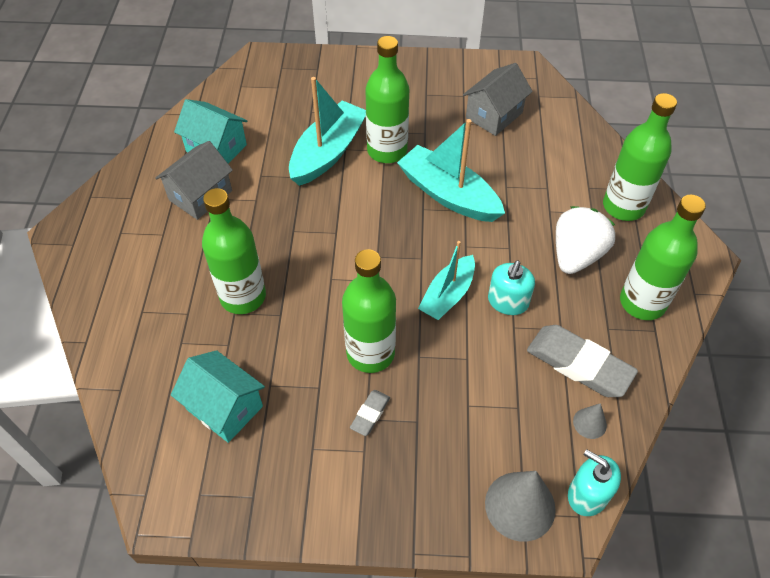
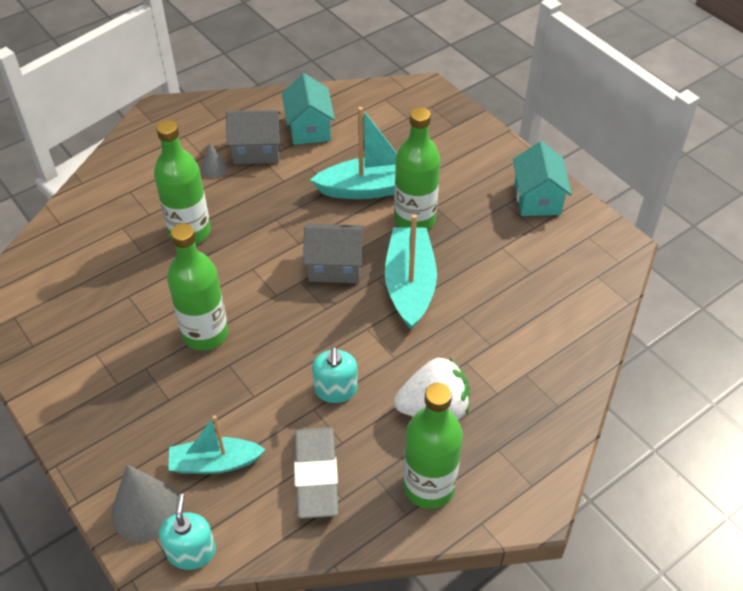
camera: 50 degrees right, 5 degrees down
turquoise house [171,350,265,443] -> turquoise house moved to [513,141,572,216]
grey eraser [350,390,390,436] -> none
turquoise boat [418,241,475,320] -> turquoise boat moved to [168,415,266,474]
grey house [463,63,533,136] -> grey house moved to [303,224,364,283]
turquoise soap dispenser [488,261,535,315] -> turquoise soap dispenser turned 75 degrees counterclockwise [312,347,358,403]
grey cone [573,403,607,439] -> grey cone moved to [201,142,227,178]
green bottle [603,93,677,221] -> none

